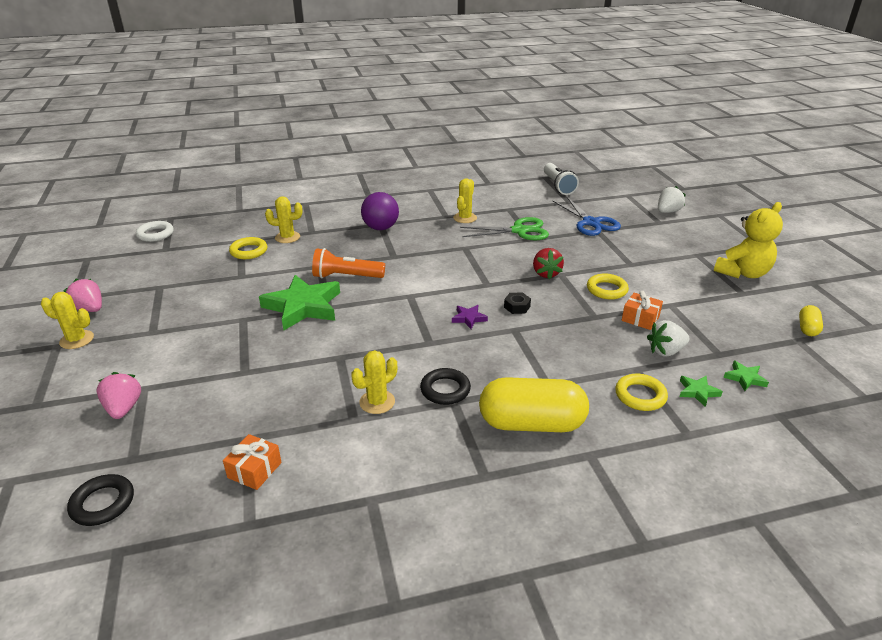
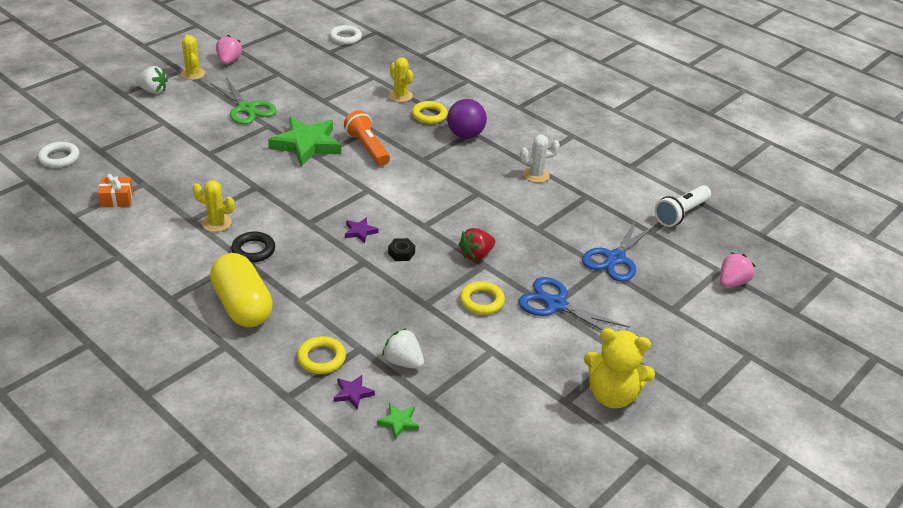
camera: 55 degrees right, 5 degrees up
black ring [67,474,134,526] -> white ring [38,142,80,168]
pink strawberry [97,372,141,419] -> pink strawberry moved to [720,252,755,288]
yellow ring [229,237,267,259] -> yellow ring moved to [412,101,448,124]
yellow cactus [453,179,477,223] -> white cactus [520,135,560,183]
green scissors [460,217,549,240] -> green scissors moved to [210,78,277,124]
orange gift [622,291,663,330] -> none
white strawberry [658,186,686,213] -> white strawberry moved to [135,66,168,94]
green star [680,376,723,407] -> purple star [334,375,375,409]
yellow capsule [799,305,823,336] -> none
none -> blue scissors [518,277,630,330]

